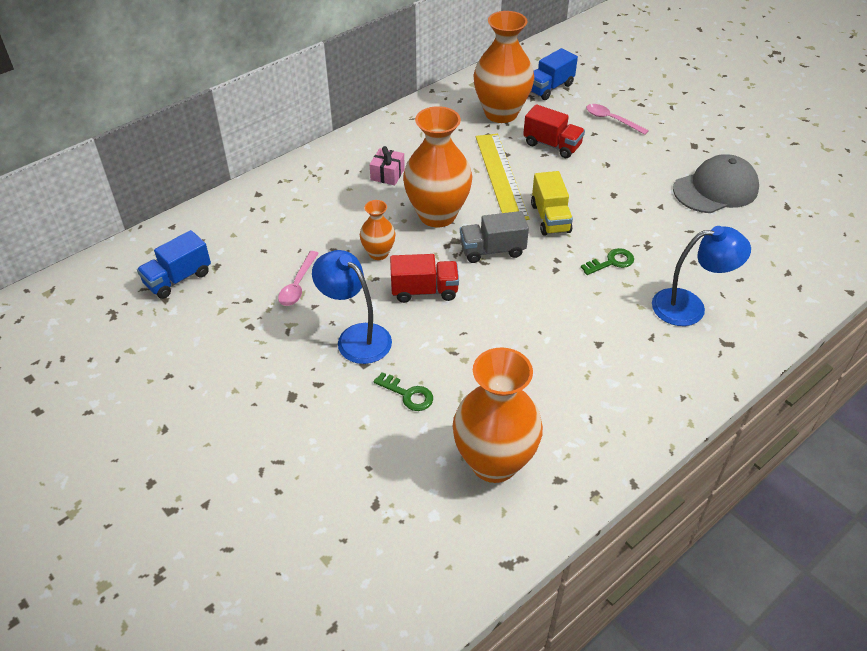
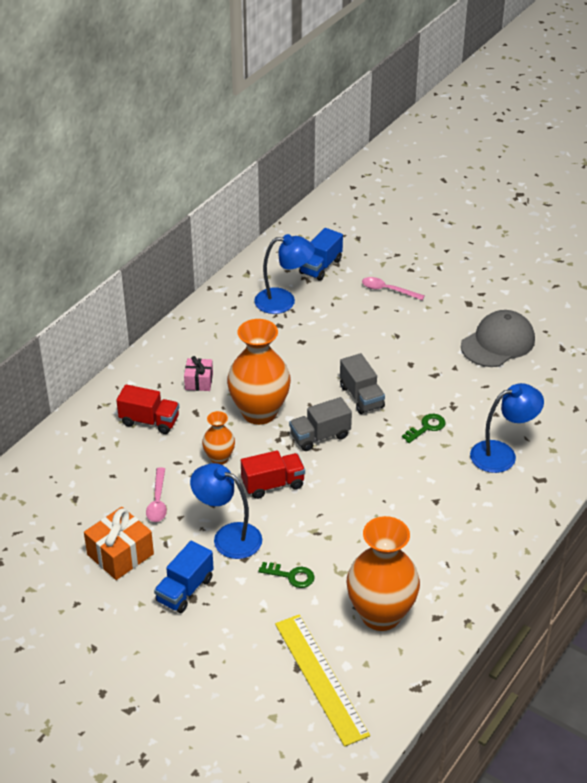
camera: 15 degrees left, 5 degrees down
blue truck [137,230,211,299] -> blue truck moved to [154,541,214,613]
orange vase [473,11,534,123] -> blue lamp [254,234,315,314]
yellow ruler [476,134,530,220] -> yellow ruler moved to [275,614,370,747]
red truck [523,104,585,158] -> red truck moved to [116,384,179,434]
yellow truck [531,171,573,236] -> grey truck [340,353,385,414]
none -> orange gift [84,507,154,580]

